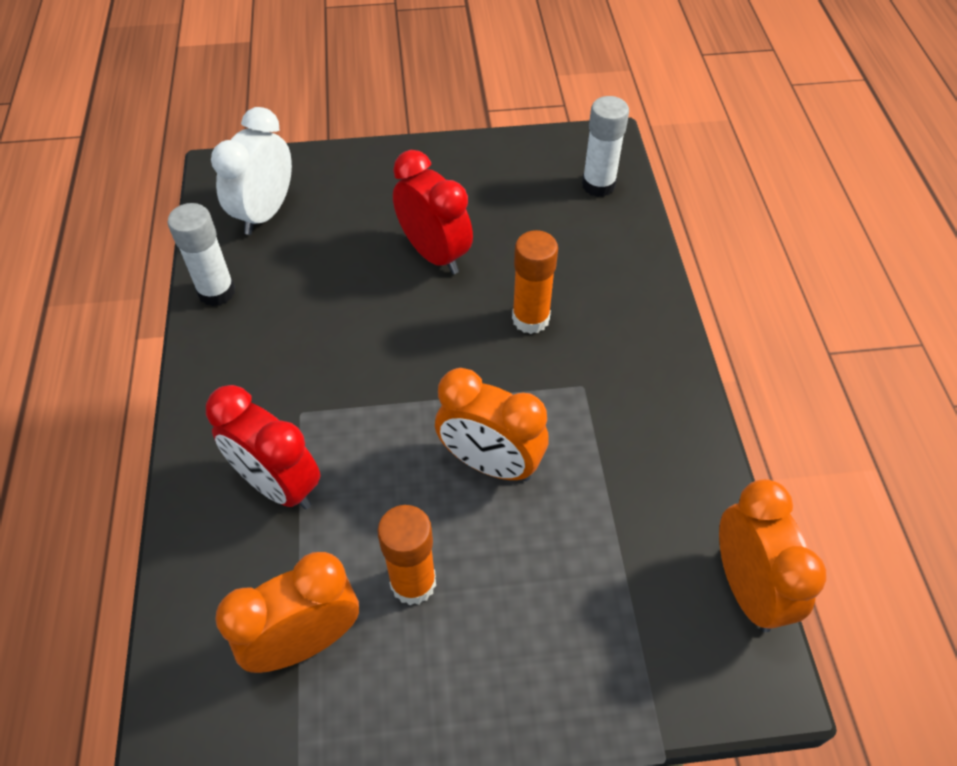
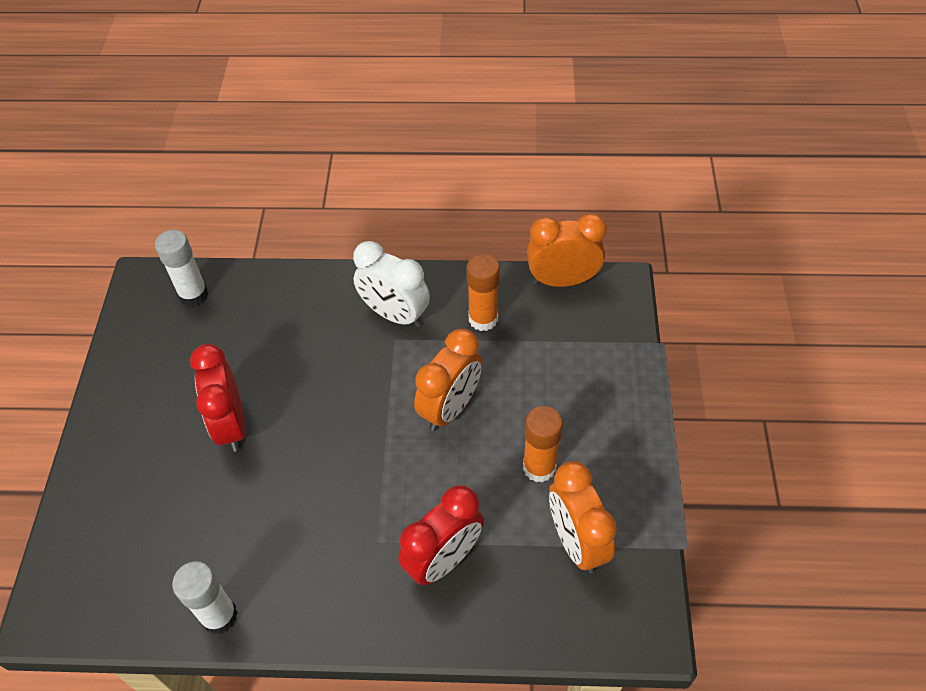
camera: 80 degrees left, 0 degrees up
white clock [211,107,292,235] -> white clock moved to [353,241,430,327]
red clock [393,150,473,274] -> red clock turned 75 degrees counterclockwise [190,344,246,452]
orange glue stick [512,230,558,334] -> orange glue stick moved to [467,254,500,331]

